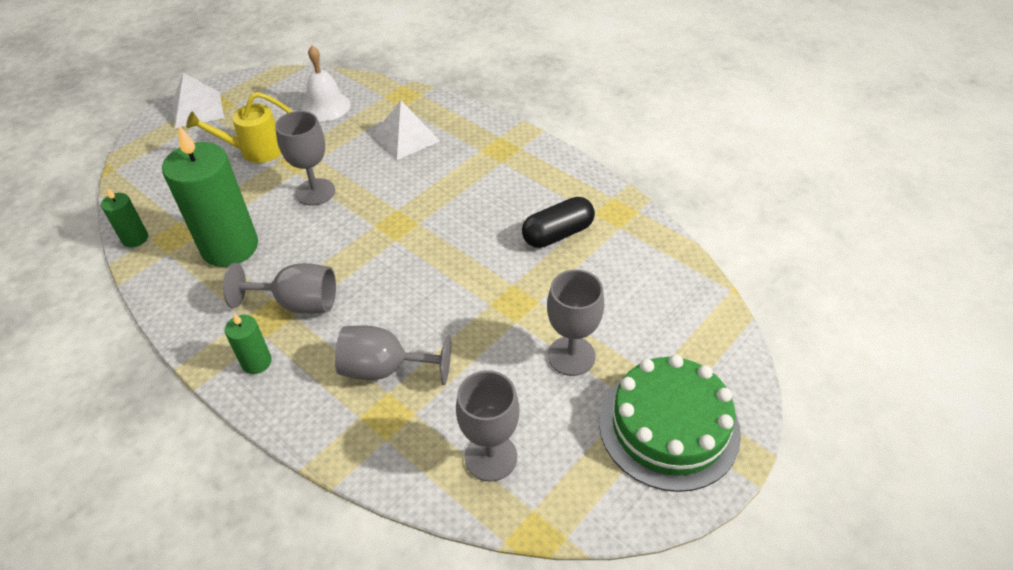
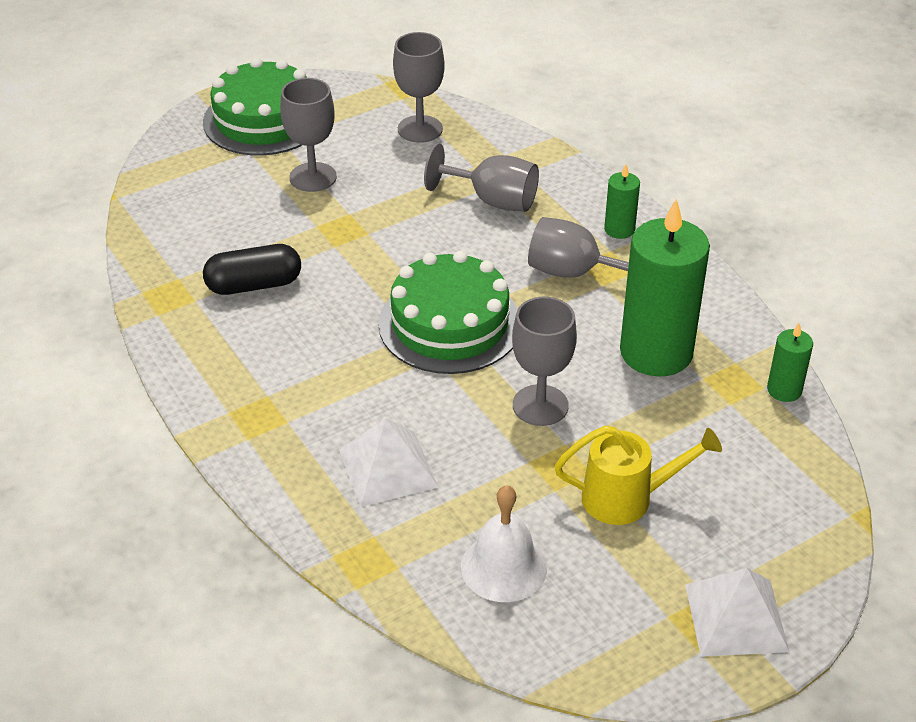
camera: 165 degrees left, 5 degrees down
none -> green cake [378,251,518,374]

